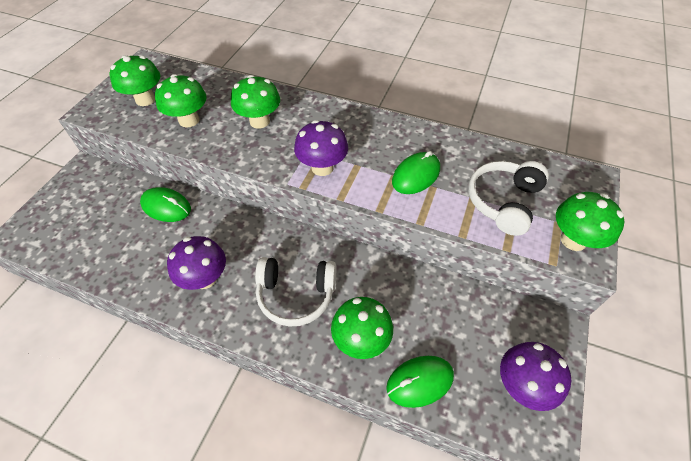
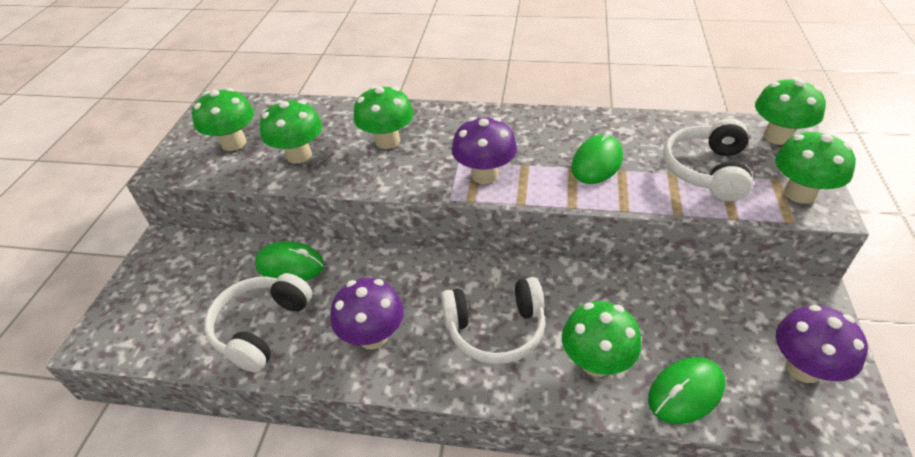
camera: 10 degrees left, 10 degrees down
none -> white headphones [204,273,312,372]
none -> green mushroom [755,77,826,145]

